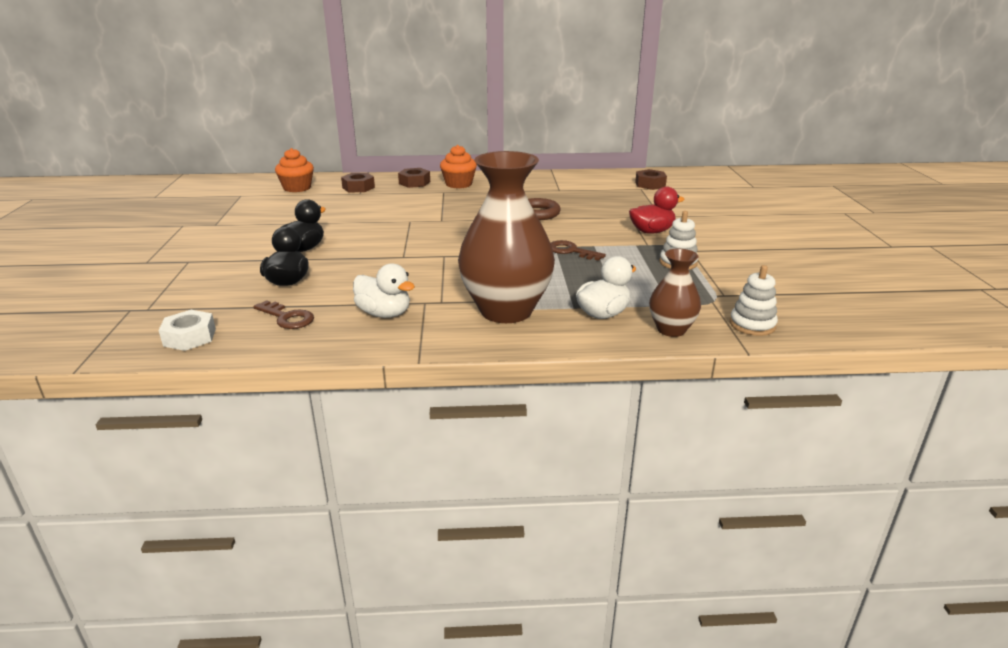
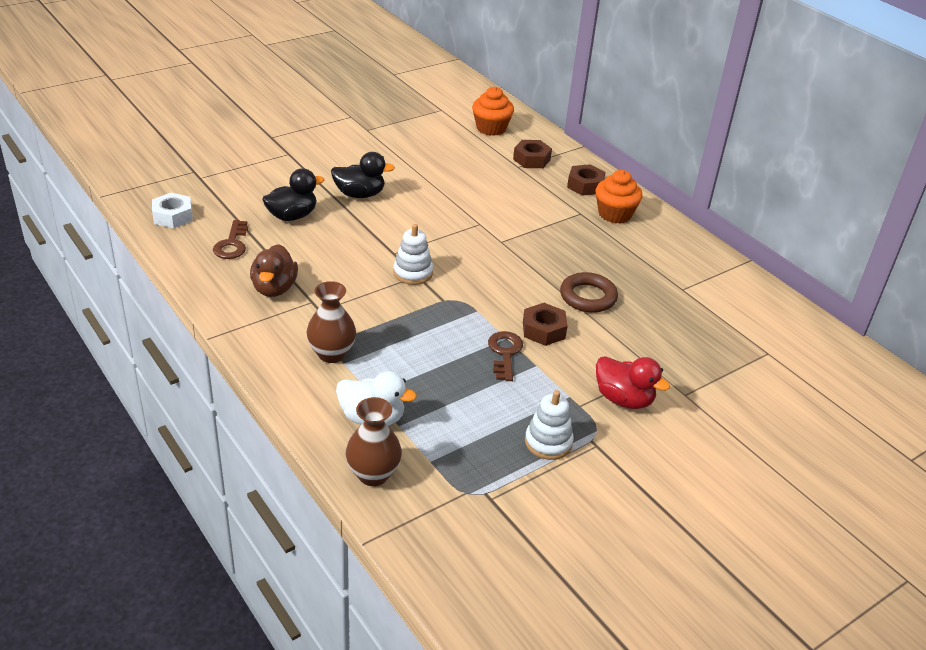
camera: 55 degrees right, 10 degrees up
white duck [353,263,415,318] -> brown duck [250,244,298,297]
brown vase [458,151,555,323] -> brown vase [306,281,356,363], size x0.51
brown nut [635,169,667,190] -> brown nut moved to [523,303,568,346]
white stacking toy [730,265,778,336] -> white stacking toy moved to [393,224,433,285]

